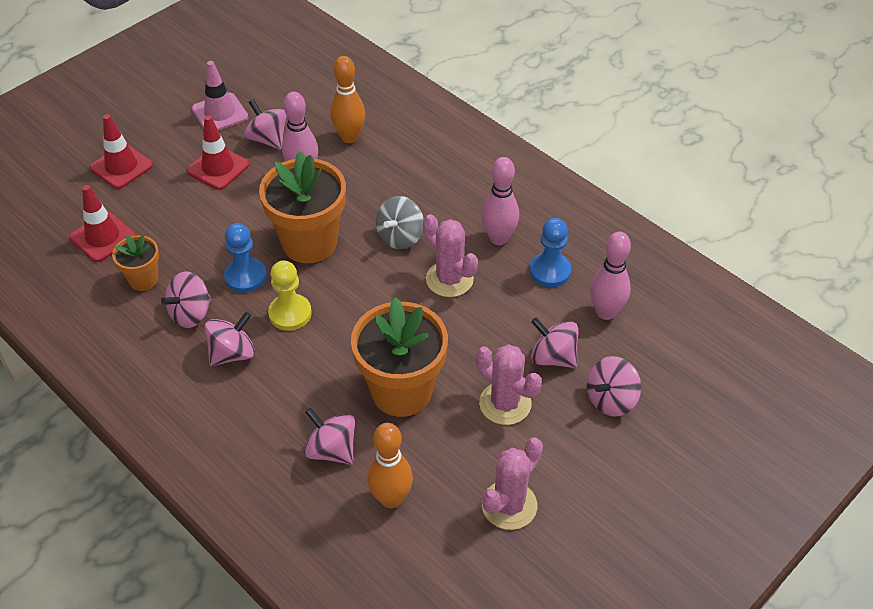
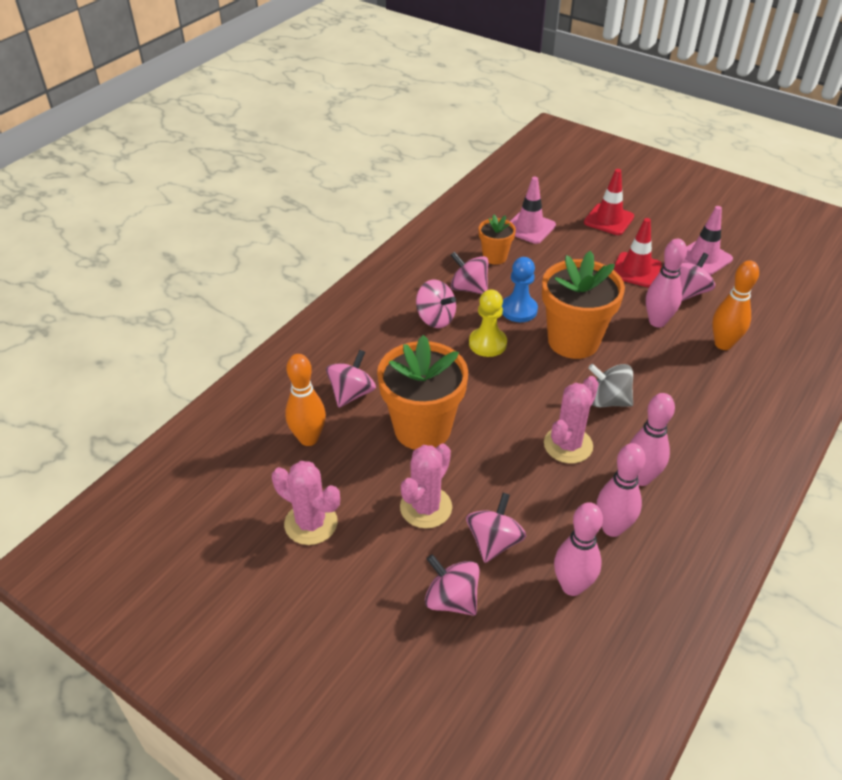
camera: 80 degrees right, 5 degrees down
red traffic cone [69,185,136,262] -> pink traffic cone [510,177,556,244]
blue pawn [529,218,571,287] -> pink bowling pin [597,443,646,537]

